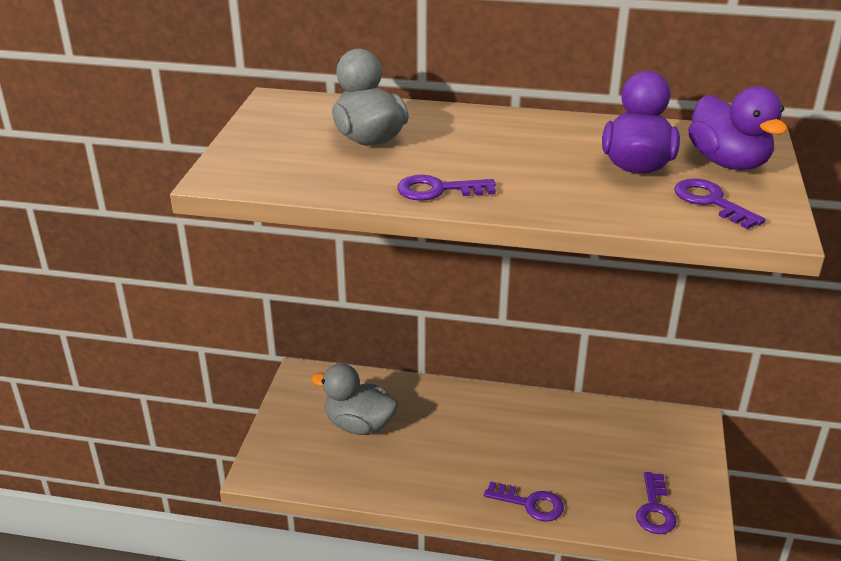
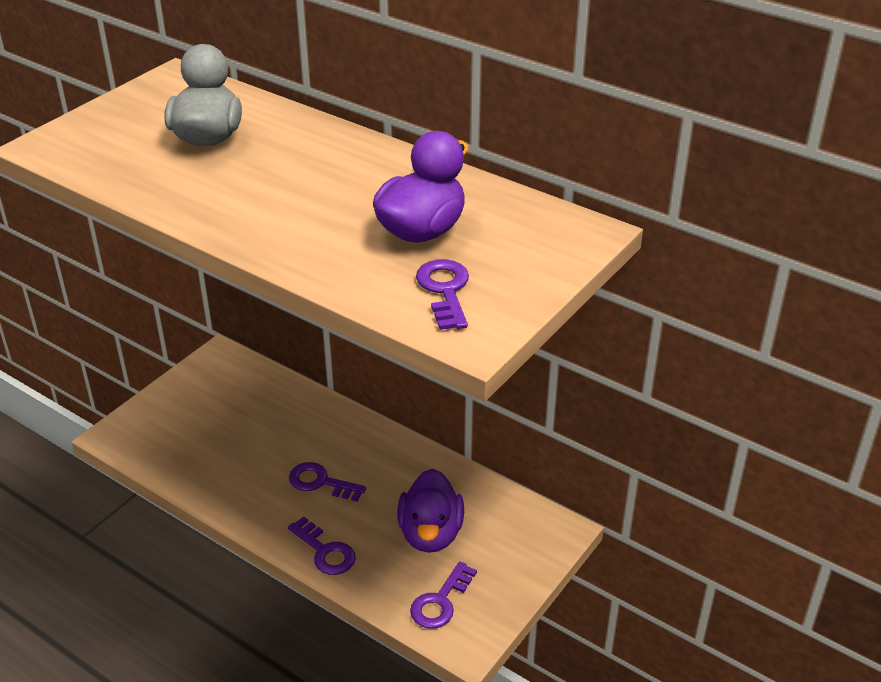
camera: 25 degrees right, 5 degrees up
grey duck [311,363,398,435] -> none
purple key [397,175,496,201] -> purple key moved to [289,462,366,502]
purple duck [688,86,787,170] -> purple duck moved to [397,469,464,553]

